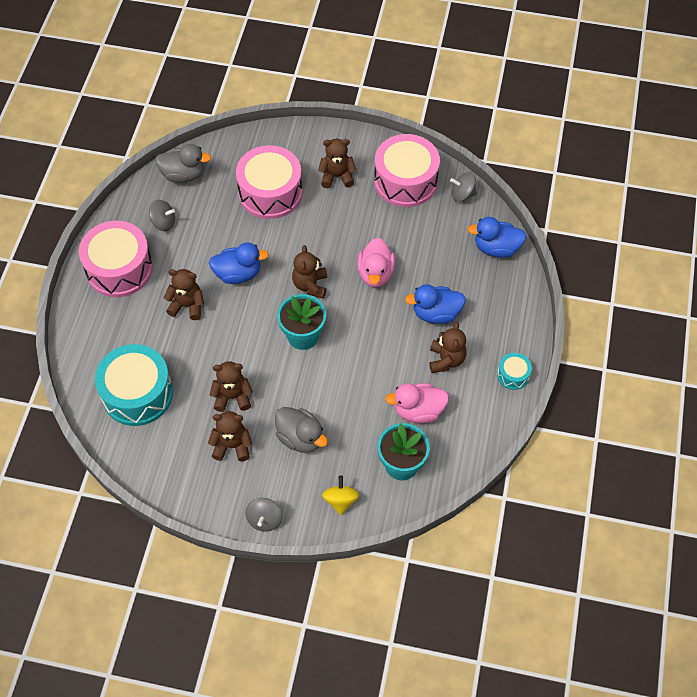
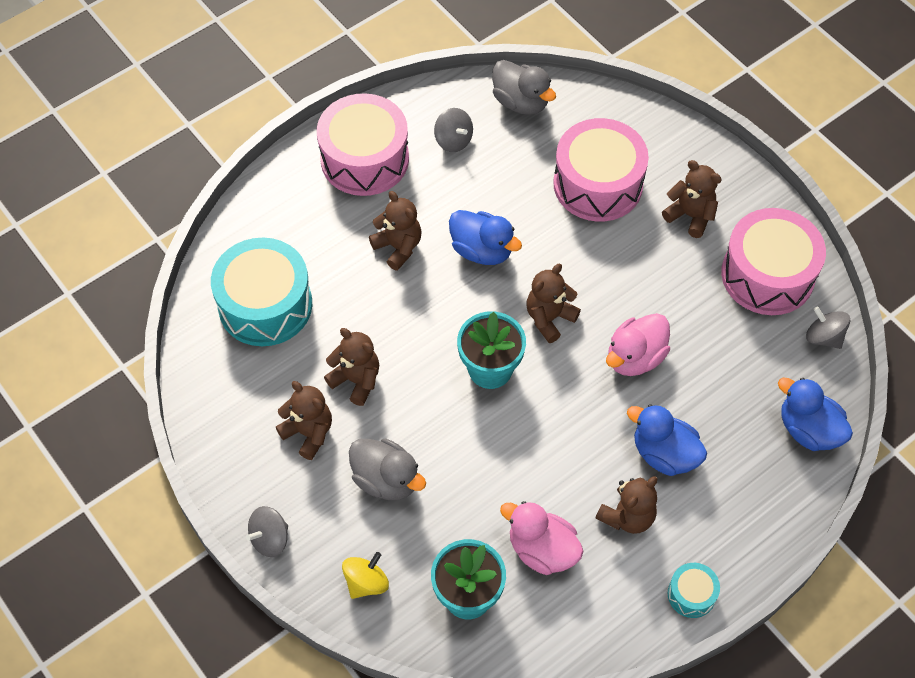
camera: 40 degrees right, 0 degrees up
grey duck [275,407,328,453] -> grey duck turned 45 degrees counterclockwise [349,439,426,500]

